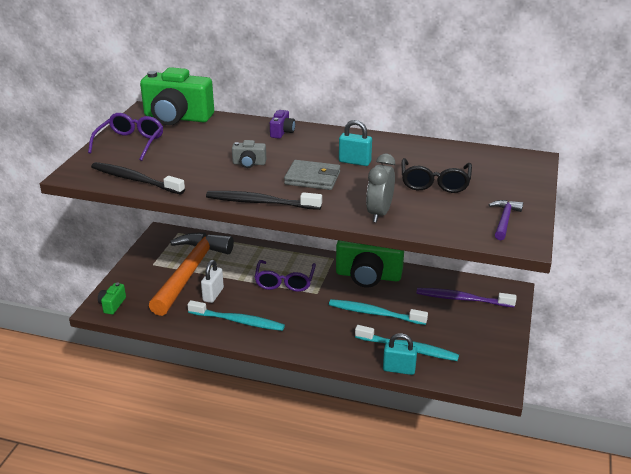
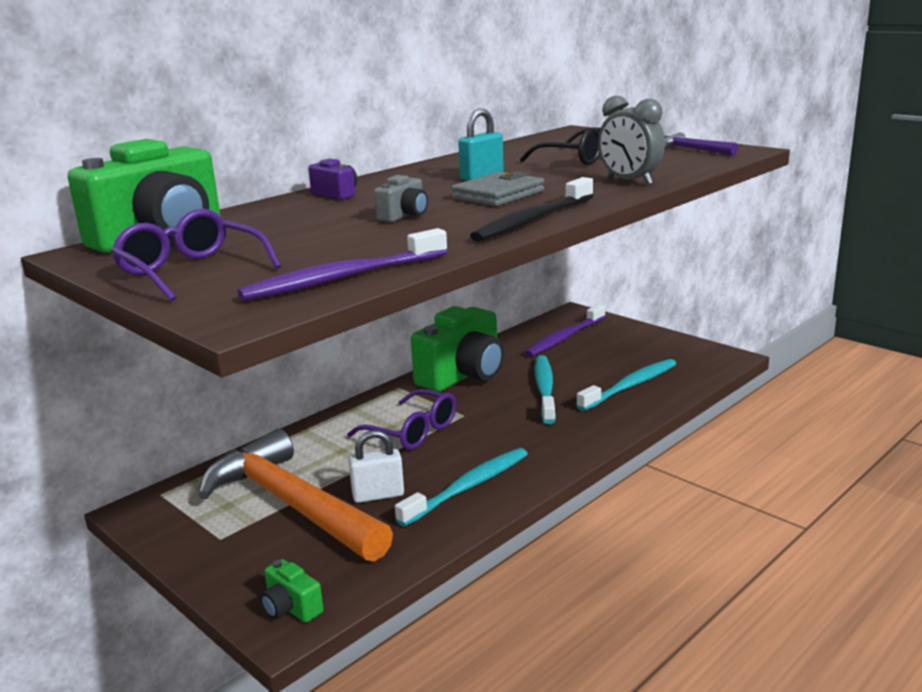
camera: 60 degrees left, 10 degrees down
black toothbrush [91,162,185,194] -> purple toothbrush [237,228,448,301]
white padlock [201,260,224,303] -> white padlock turned 60 degrees counterclockwise [348,430,404,503]
turquoise toothbrush [329,299,428,325] -> turquoise toothbrush turned 135 degrees clockwise [535,355,556,424]
turquoise padlock [383,333,417,375] -> none

